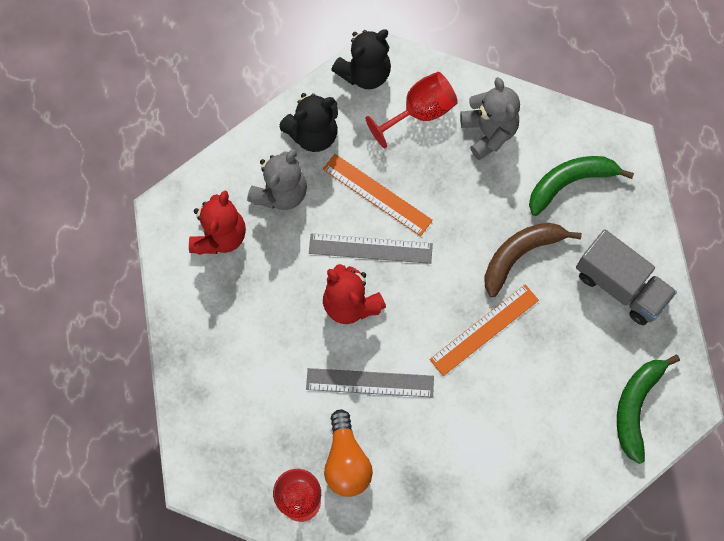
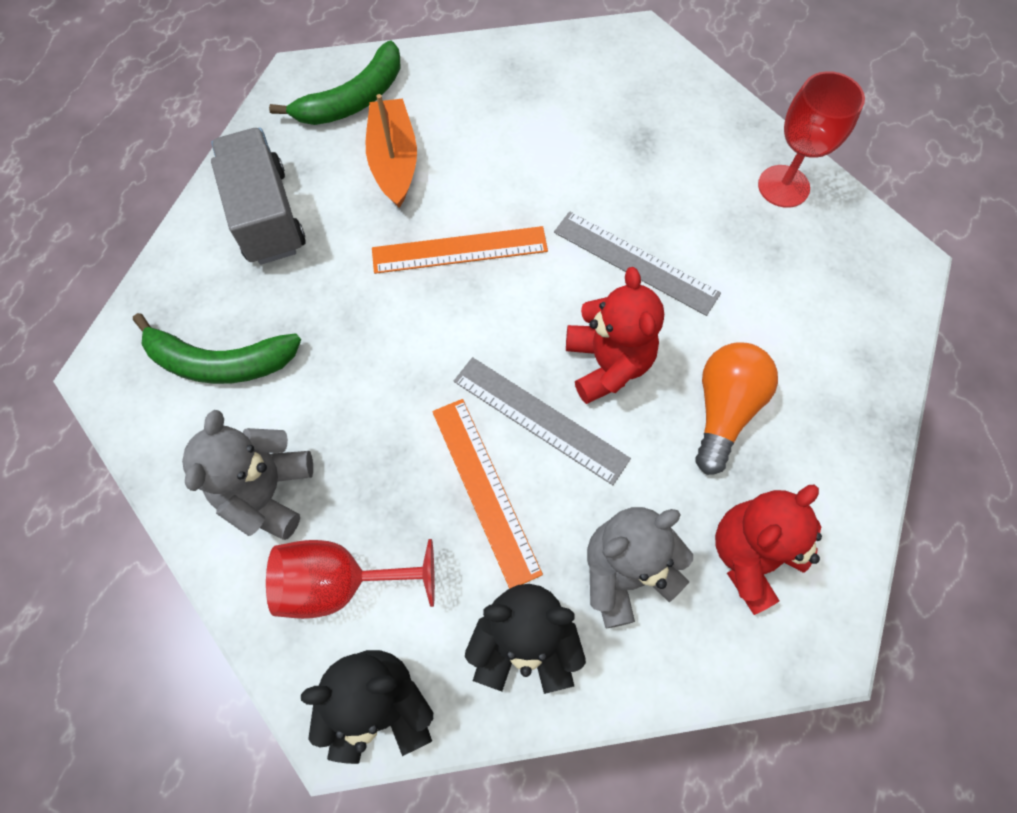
camera: 150 degrees left, 5 degrees down
orange light bulb [324,410,373,497] -> orange light bulb moved to [695,343,778,475]
brown banana [484,223,582,297] -> none
none -> orange boat [366,94,417,208]

